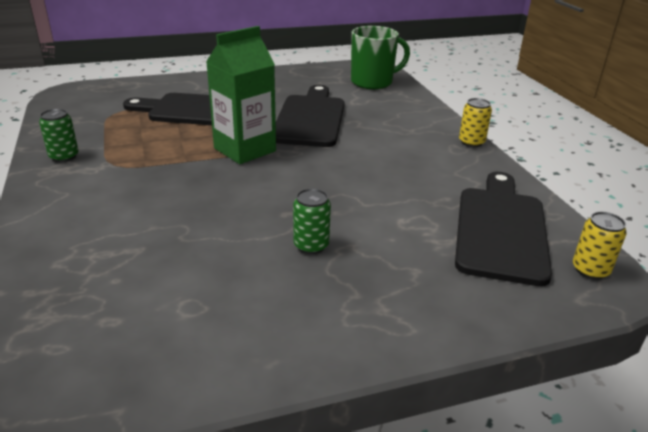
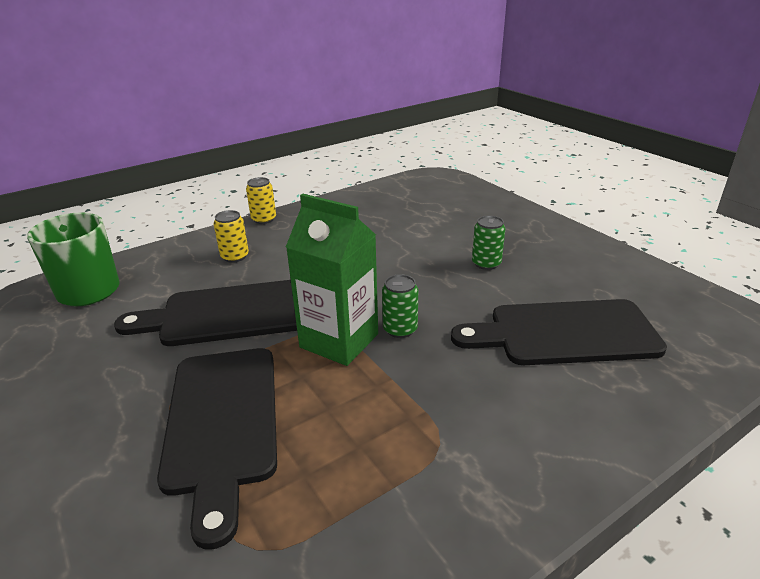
camera: 105 degrees left, 0 degrees up
green can [39,109,79,162] -> green can moved to [382,274,418,338]
black cutting board [455,172,552,286] -> black cutting board moved to [451,299,667,365]
yellow can [573,212,627,280] -> yellow can moved to [214,210,249,263]

